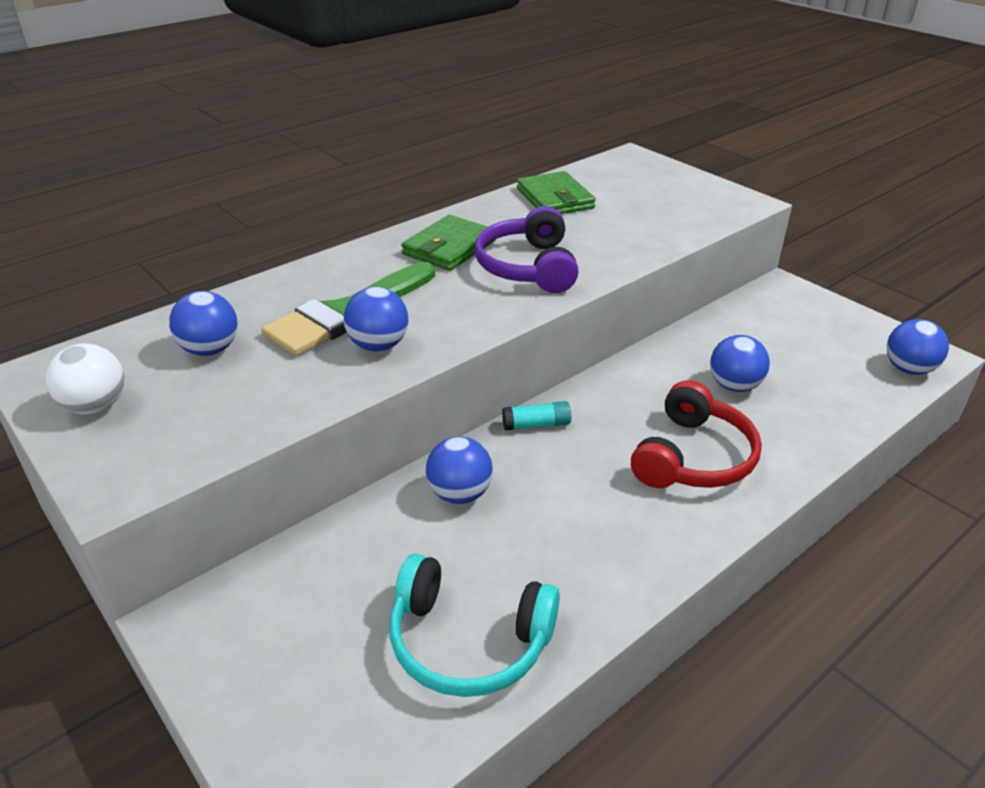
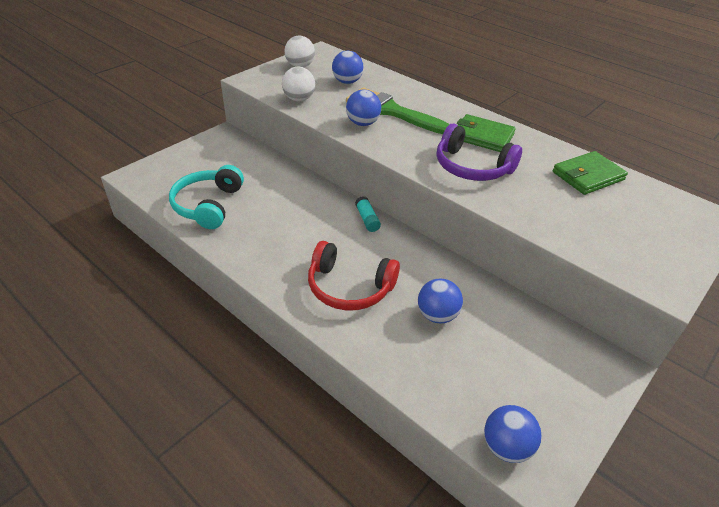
camera: 80 degrees right, 5 degrees up
blue ball [426,437,493,504] -> none
purple headphones [474,206,579,293] -> purple headphones turned 135 degrees counterclockwise [437,124,522,181]
none -> white ball [282,67,315,101]

